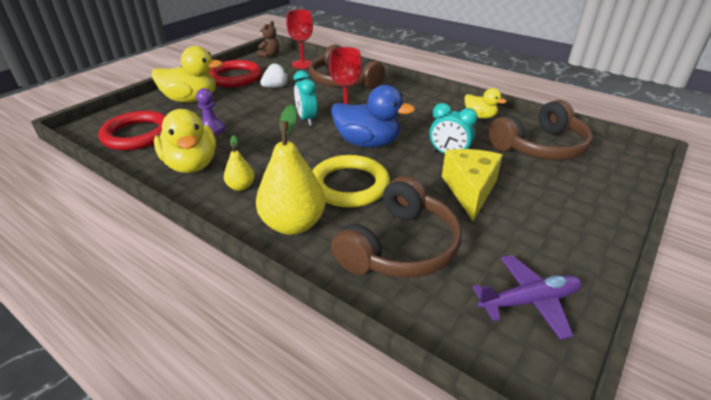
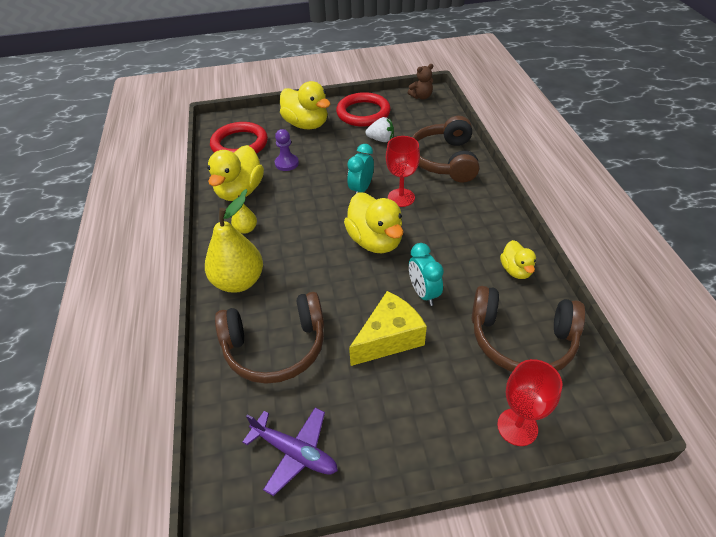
camera: 45 degrees right, 10 degrees up
red goblet [286,9,313,69] -> red goblet moved to [497,359,562,446]
yellow ring [312,155,390,208] -> none
blue duck [331,85,415,148] -> yellow duck [344,192,403,253]

